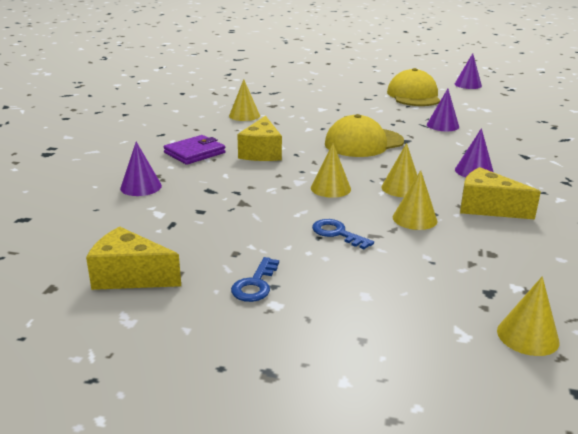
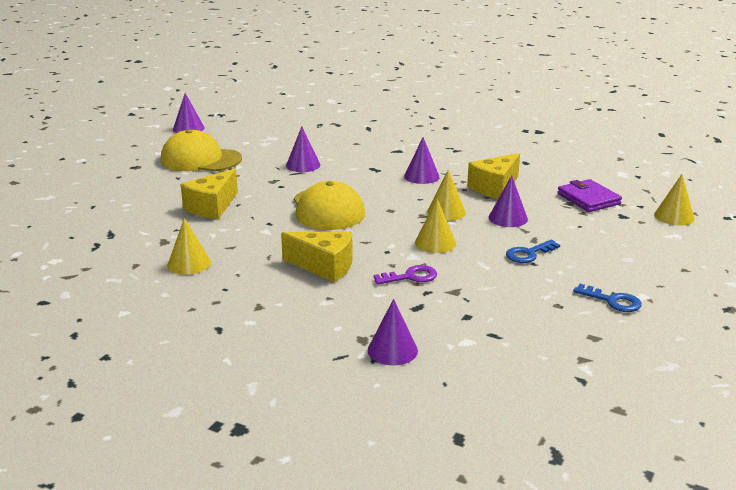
camera: 75 degrees left, 0 degrees up
yellow cheese [86,226,181,290] -> yellow cheese moved to [181,168,238,219]
purple wallet [164,135,226,165] -> purple wallet moved to [557,179,622,212]
yellow cone [393,170,437,230] -> purple cone [489,175,528,227]
none -> purple key [373,265,437,285]

